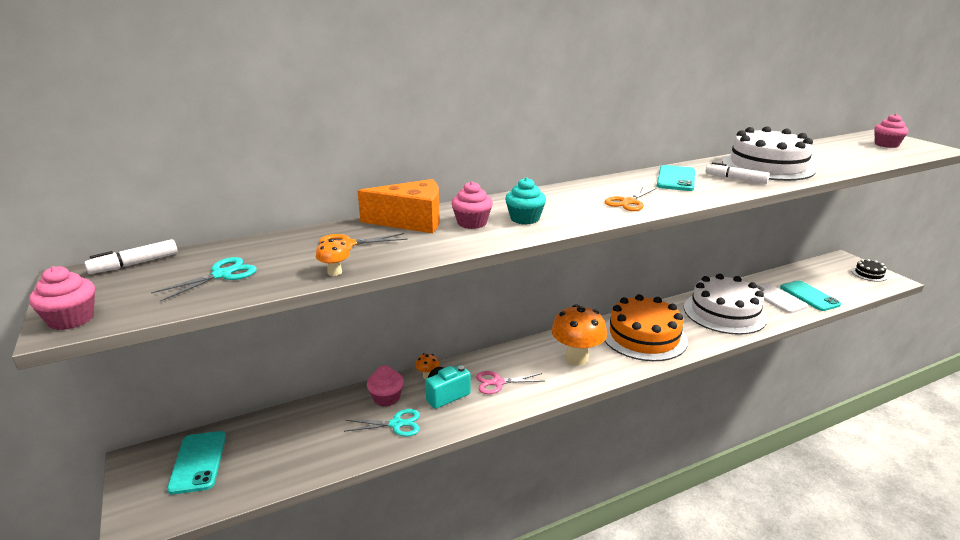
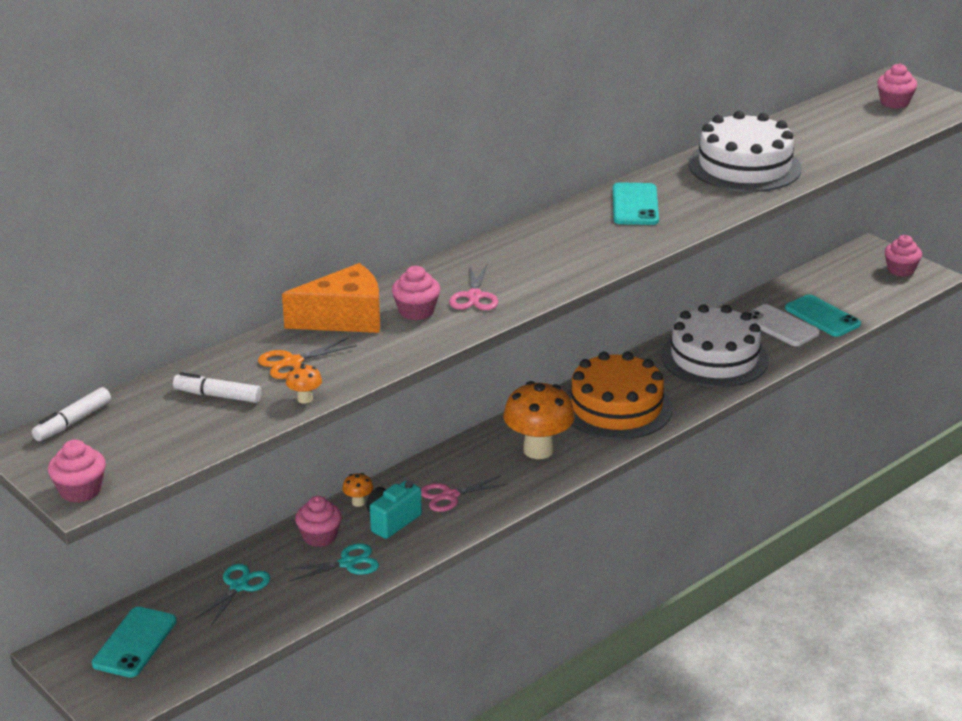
camera: 15 degrees left, 5 degrees up
turquoise scissors [151,257,257,301] -> turquoise scissors moved to [195,564,270,626]
turquoise phone [167,431,226,495] -> turquoise phone turned 45 degrees clockwise [92,607,177,678]
turquoise cupcake [505,178,546,225] -> pink scissors [449,263,498,310]
orange scissors [605,187,657,211] -> none
white marker [705,162,770,184] -> white marker moved to [173,372,262,403]
black cake [852,259,887,282] -> pink cupcake [885,235,922,277]

